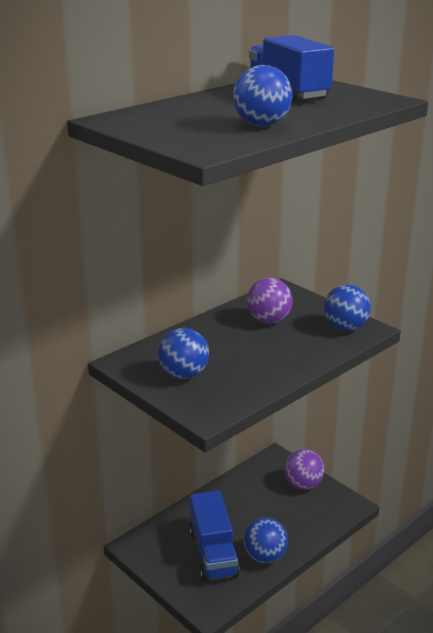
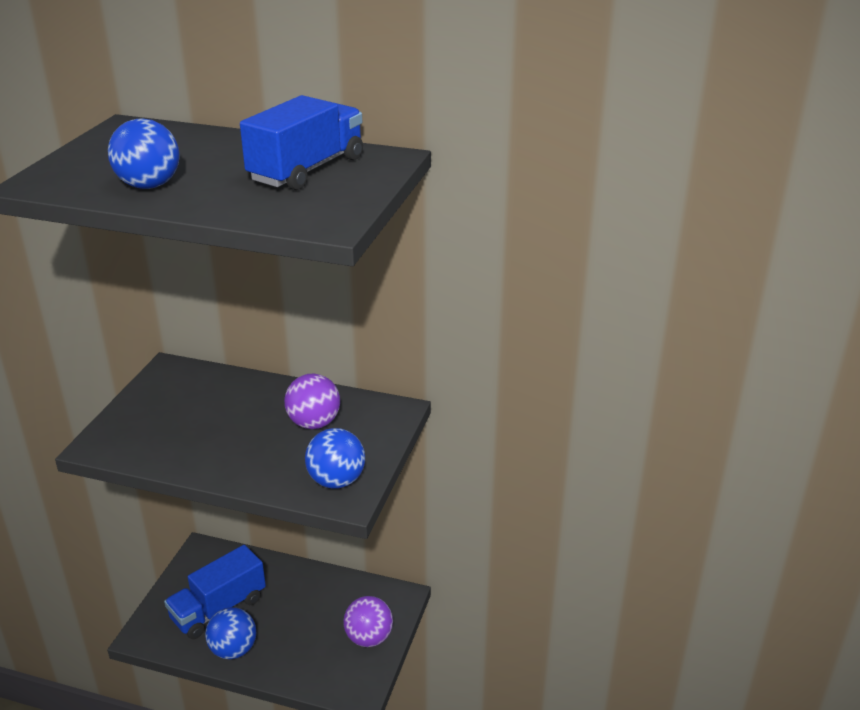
camera: 60 degrees right, 5 degrees up
blue ball [158,328,209,379] -> none

